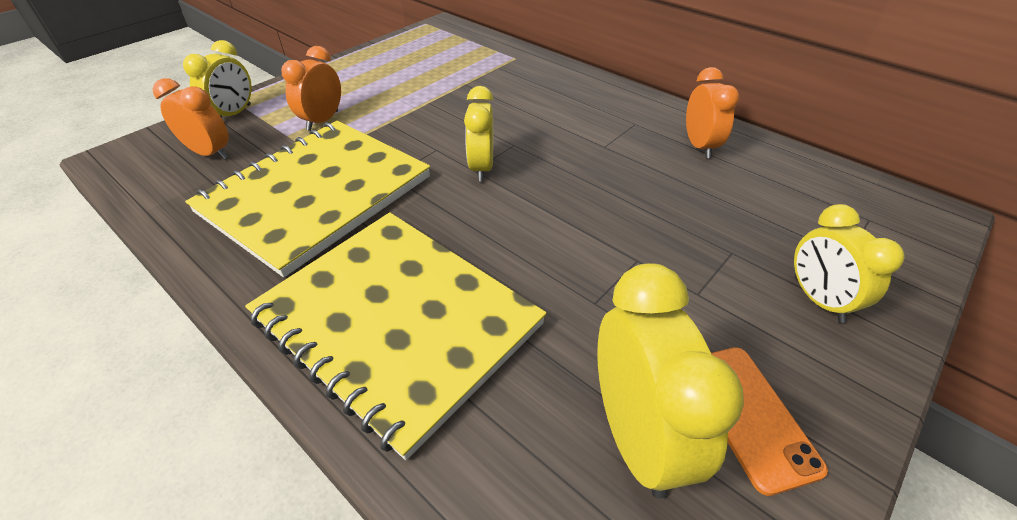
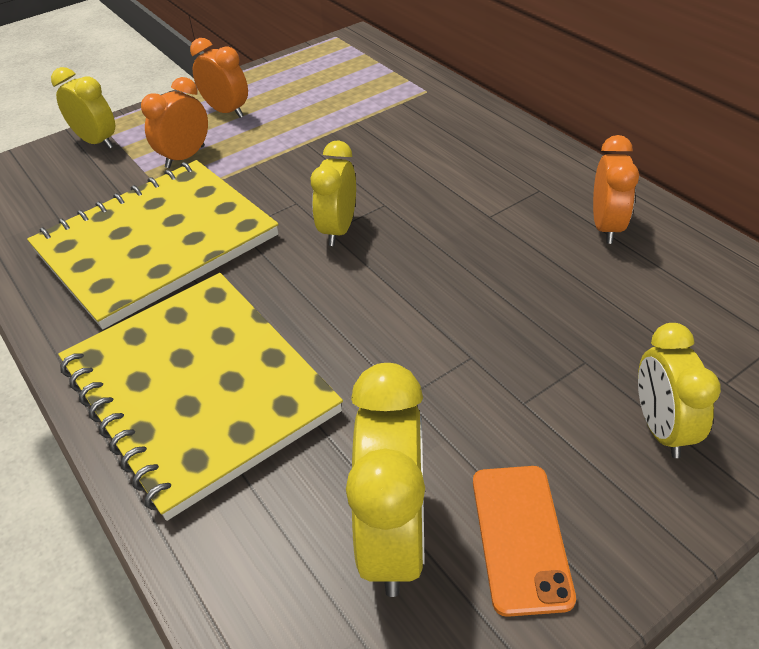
camera: 15 degrees right, 0 degrees up
orange clock [152,78,229,159] -> orange clock moved to [190,38,248,118]
yellow clock [183,40,252,118] -> yellow clock turned 90 degrees counterclockwise [51,67,115,149]

